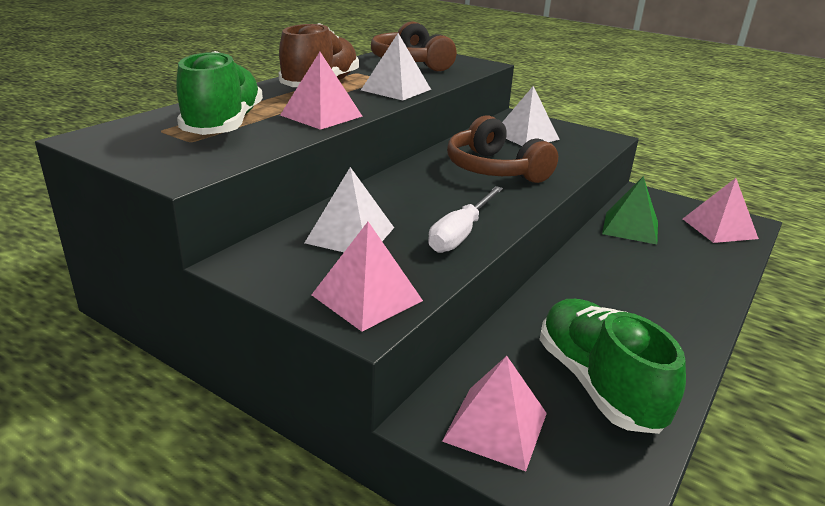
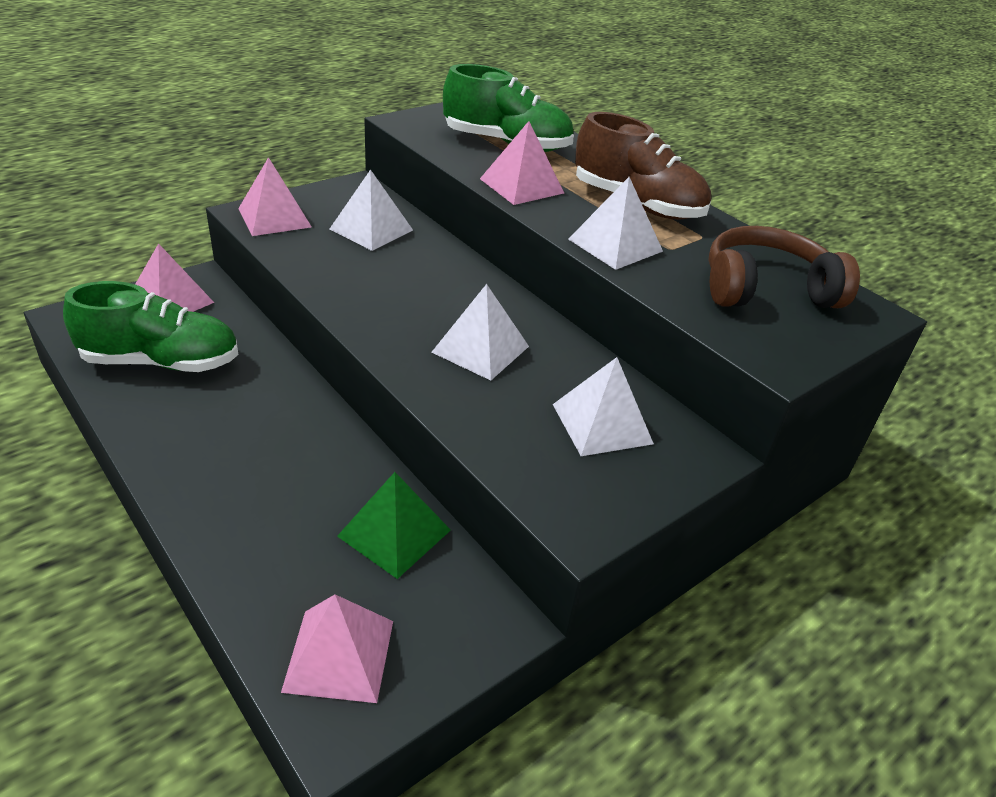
camera: 105 degrees right, 10 degrees up
white screwdriver [428,186,503,253] -> none
brown headphones [447,115,558,183] -> white pyramid [431,284,529,381]

